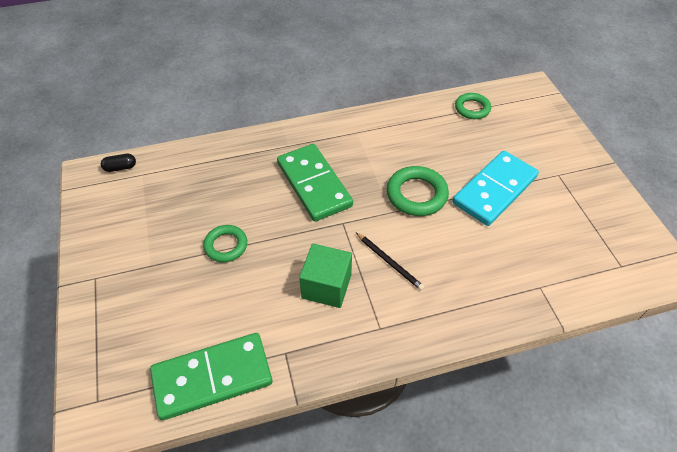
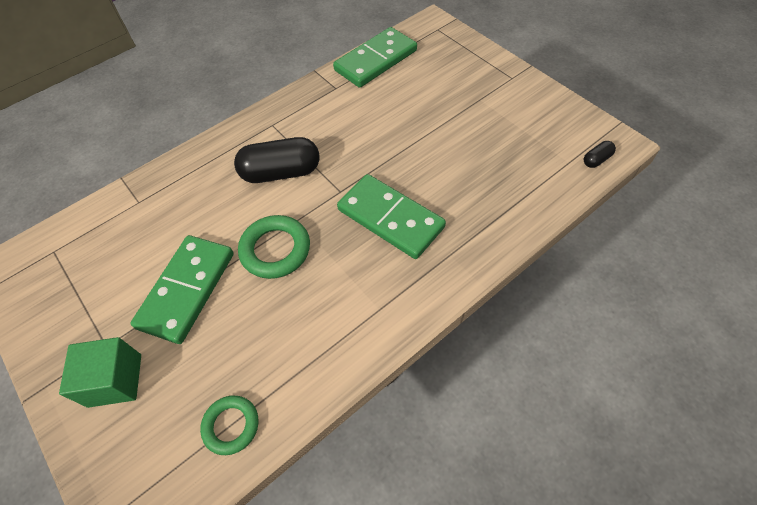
camera: 160 degrees right, 5 degrees up
green ring [203,225,247,262] -> none
green cube [299,244,352,308] -> green cube moved to [59,337,141,408]
black pencil [356,233,424,290] -> black capsule [234,137,319,183]
turquoise domino [452,151,539,226] -> green domino [130,235,234,344]

